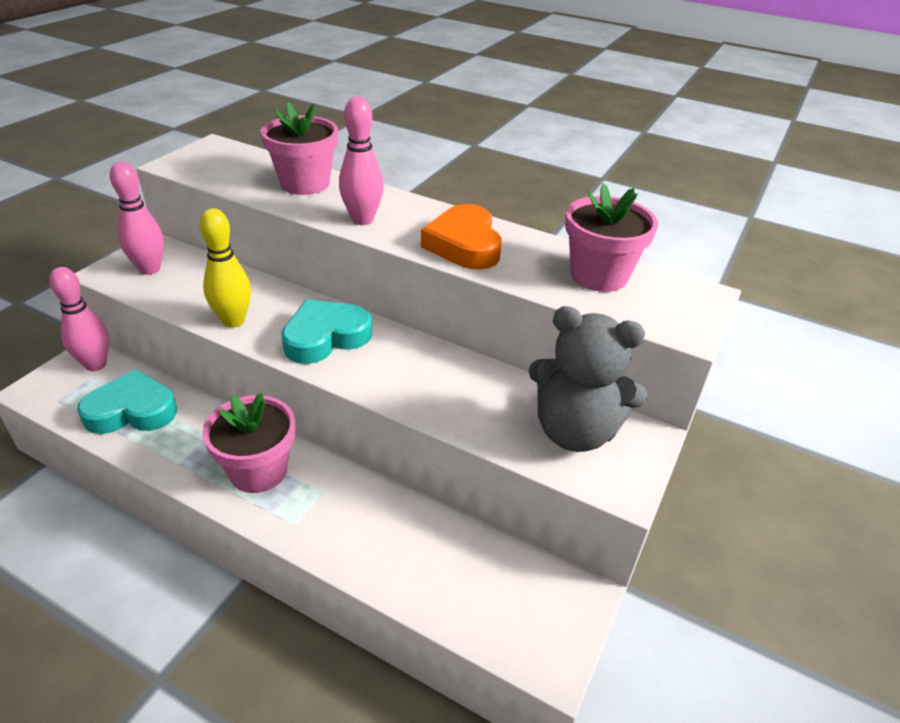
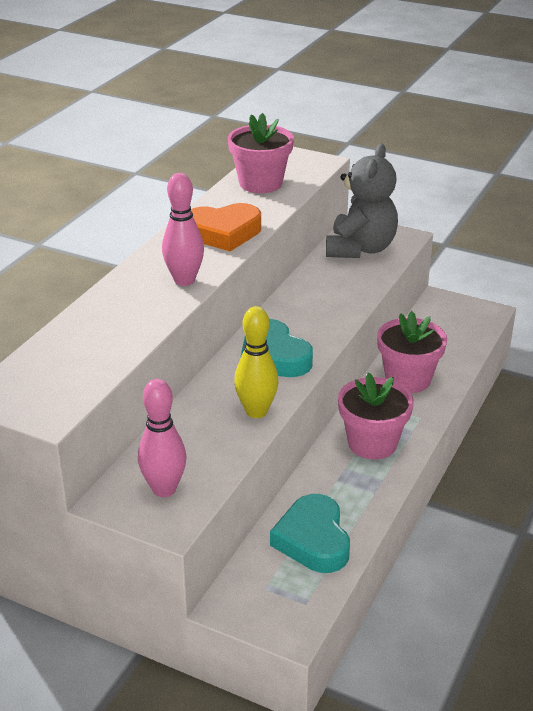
camera: 90 degrees left, 5 degrees down
pink bowling pin [49,267,109,371] -> none
pink flower pot [260,102,338,195] -> pink flower pot moved to [377,311,447,393]

